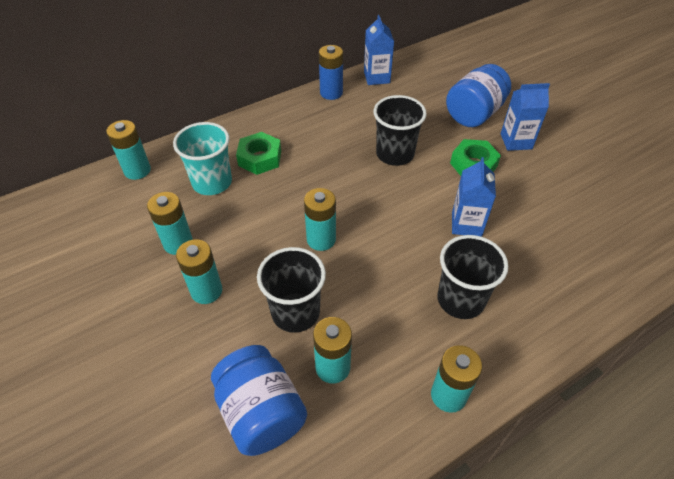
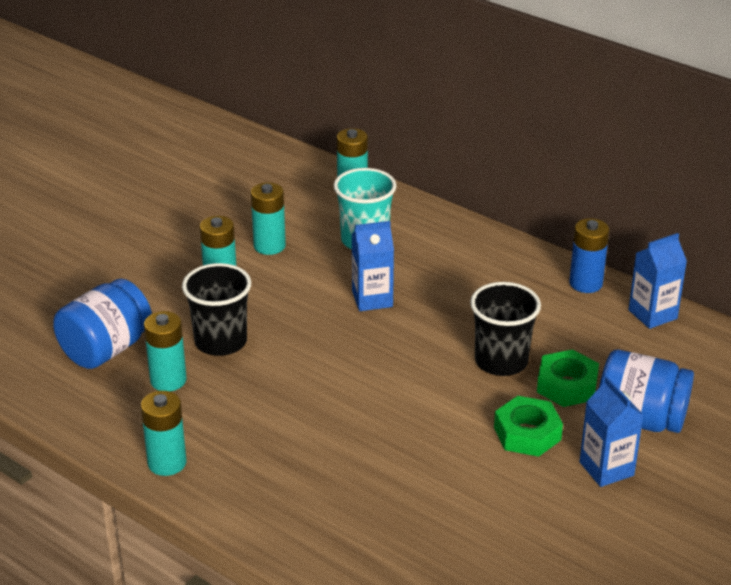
camera: 70 degrees right, 15 degrees down
green nut [236,132,281,175] -> green nut moved to [537,349,599,407]
turquoise battery [304,188,336,251] -> none
black cup [437,235,509,319] -> none
blue carton [452,157,496,237] -> blue carton moved to [352,221,394,311]

